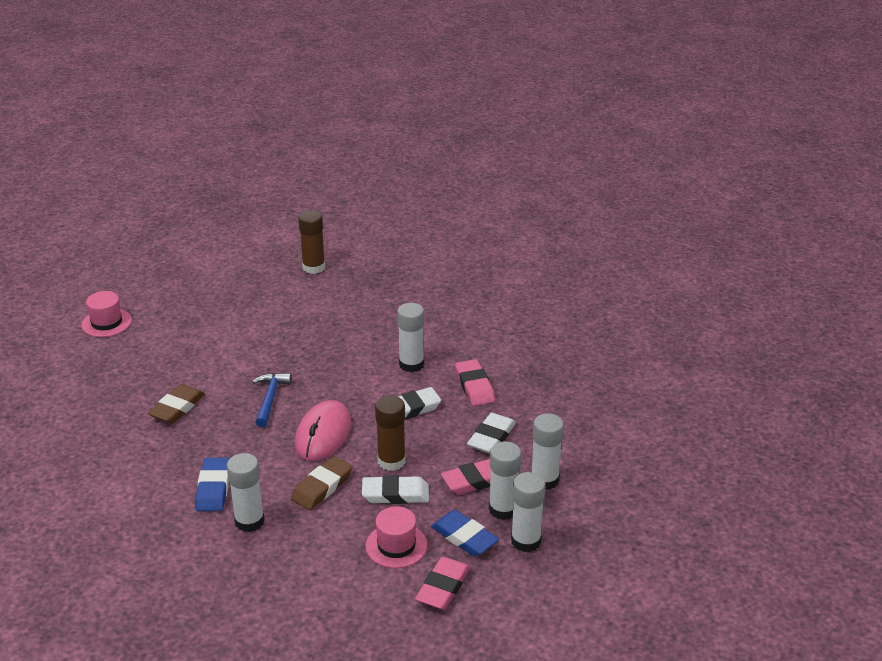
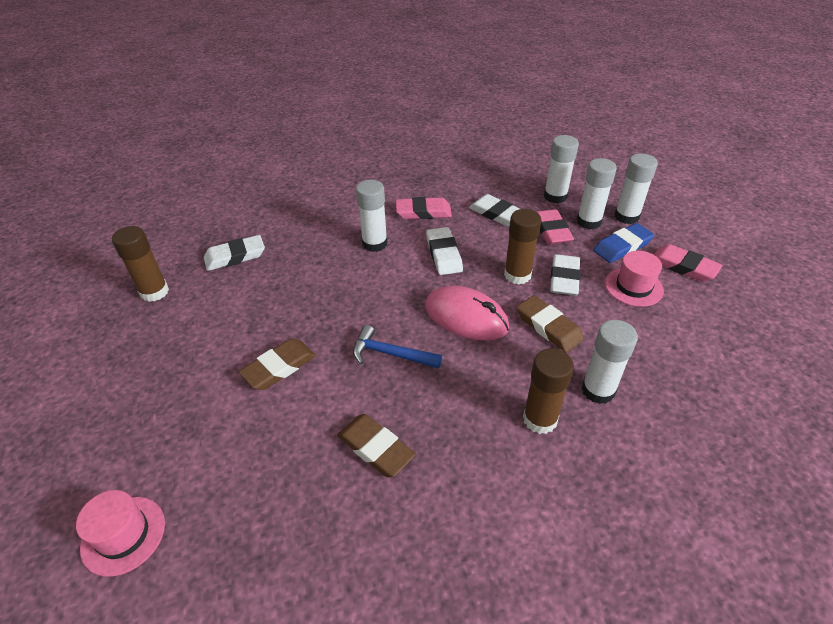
camera: 75 degrees left, 10 degrees up
blue eraser [195,458,230,511] -> brown glue stick [523,348,574,434]
none -> white eraser [204,235,265,271]
none -> brown eraser [239,338,316,390]

